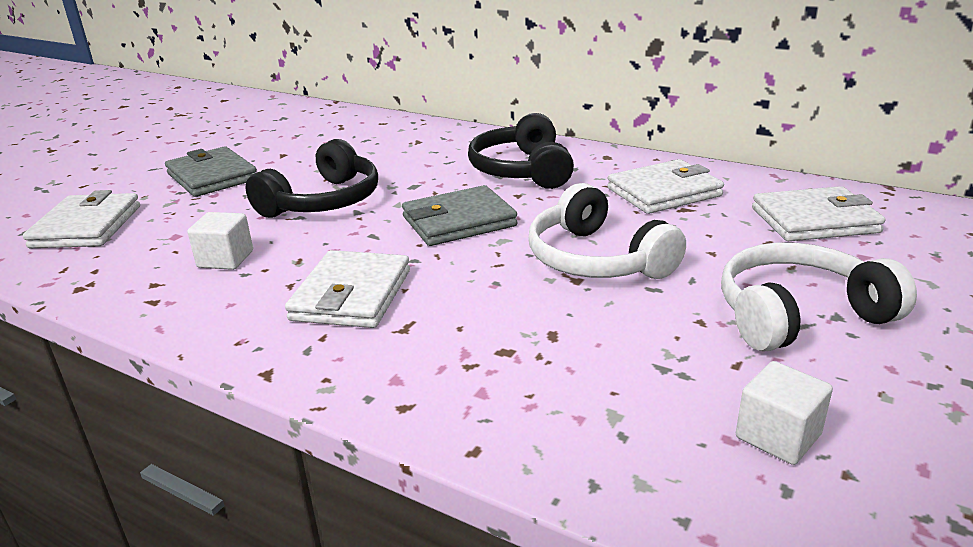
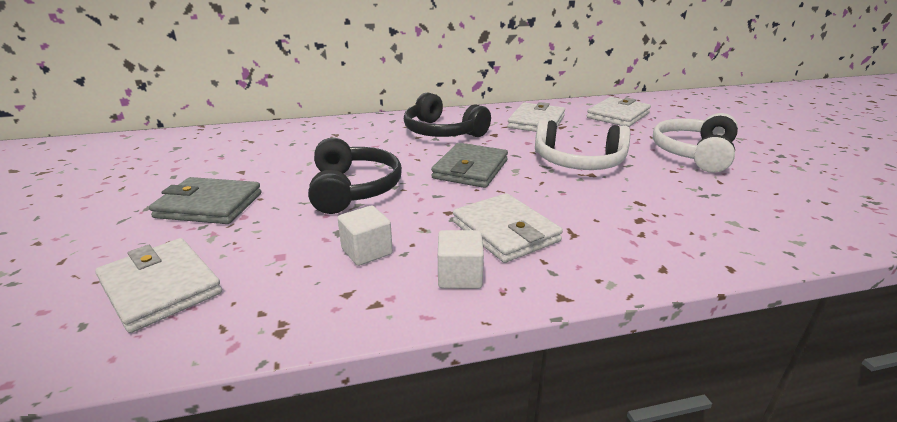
camera: 45 degrees left, 0 degrees up
white cube [736,361,833,465] -> white cube moved to [438,230,484,289]

